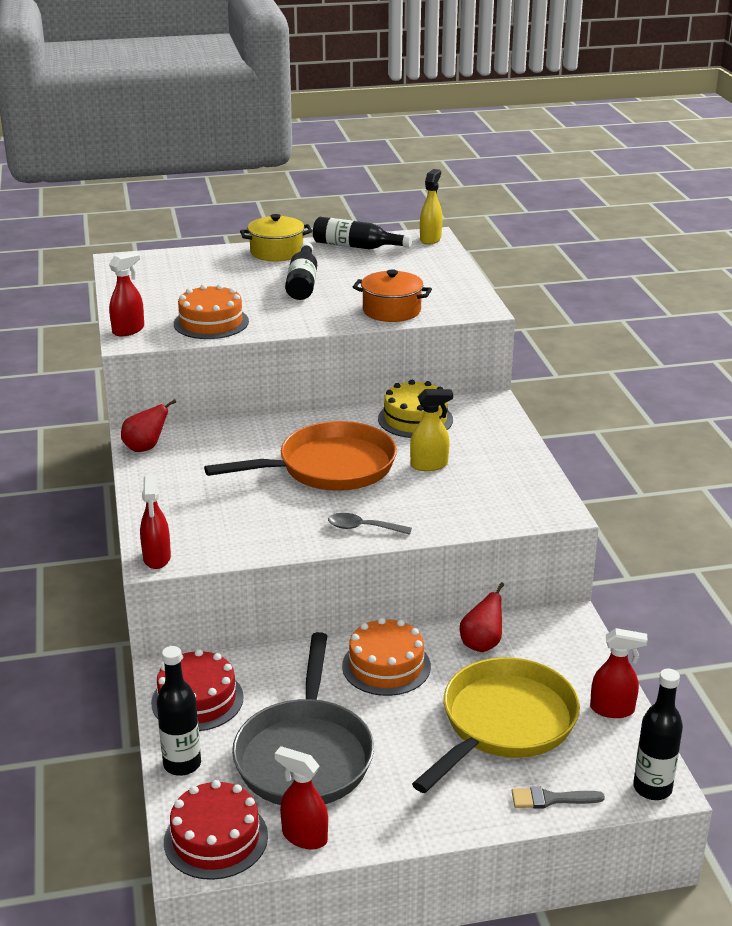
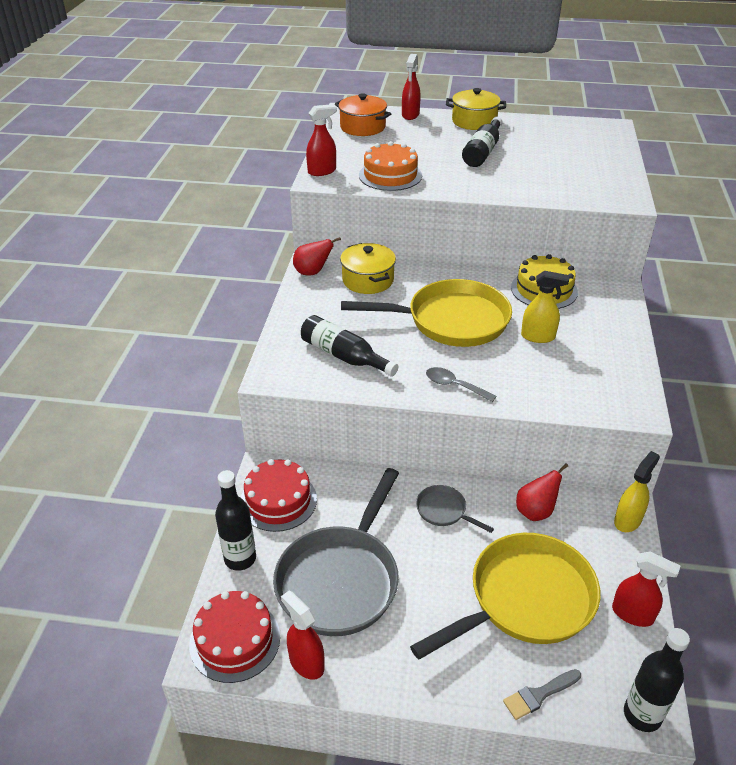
camera: 20 degrees right, 10 degrees up
red spray bottle [140,475,171,569] -> red spray bottle moved to [402,54,421,120]
orange pan [204,421,397,491] -> yellow pan [341,279,512,347]
black bottle [313,217,412,249] -> black bottle moved to [301,315,399,377]
orange cake [342,618,431,696] -> grey pan [416,485,494,533]
orange pot [353,269,432,322] -> orange pot moved to [335,93,391,136]
yellow spray bottle [420,169,442,245] -> yellow spray bottle moved to [614,451,660,532]
grey brush [512,786,605,809] -> grey brush turned 45 degrees counterclockwise [503,669,581,720]
none -> yellow pot [340,243,396,294]

